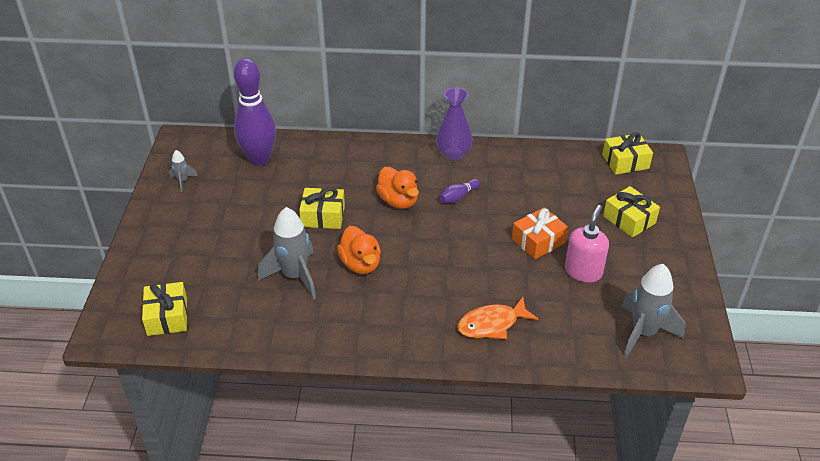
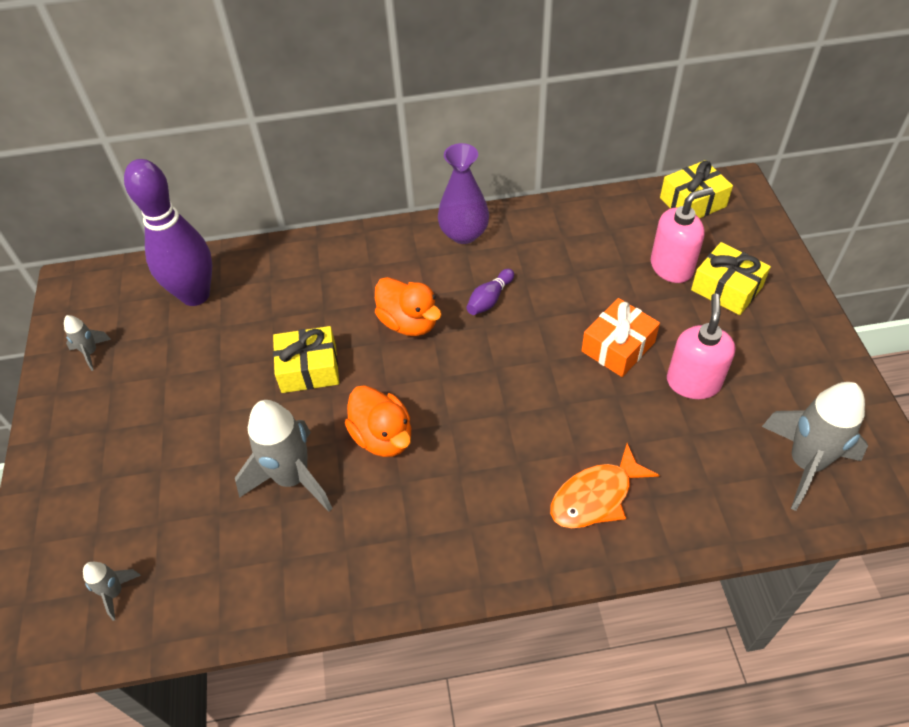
camera: 10 degrees left, 10 degrees up
yellow gift [142,282,188,336] -> grey rocket [83,562,141,621]
none -> pink soap dispenser [651,187,713,283]

